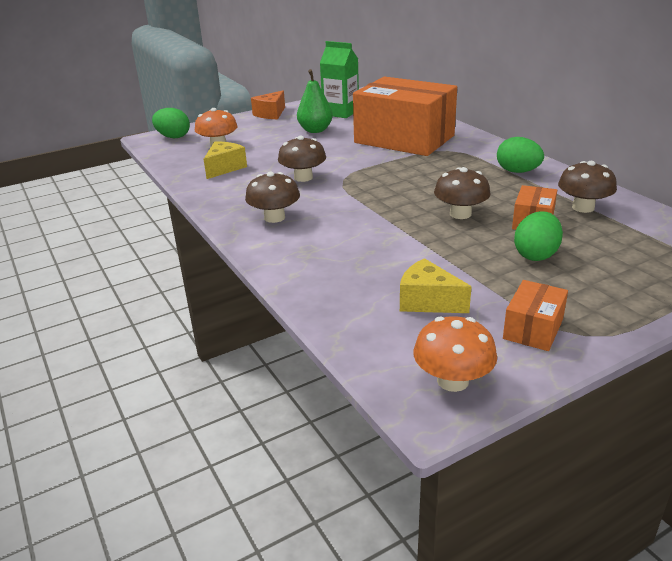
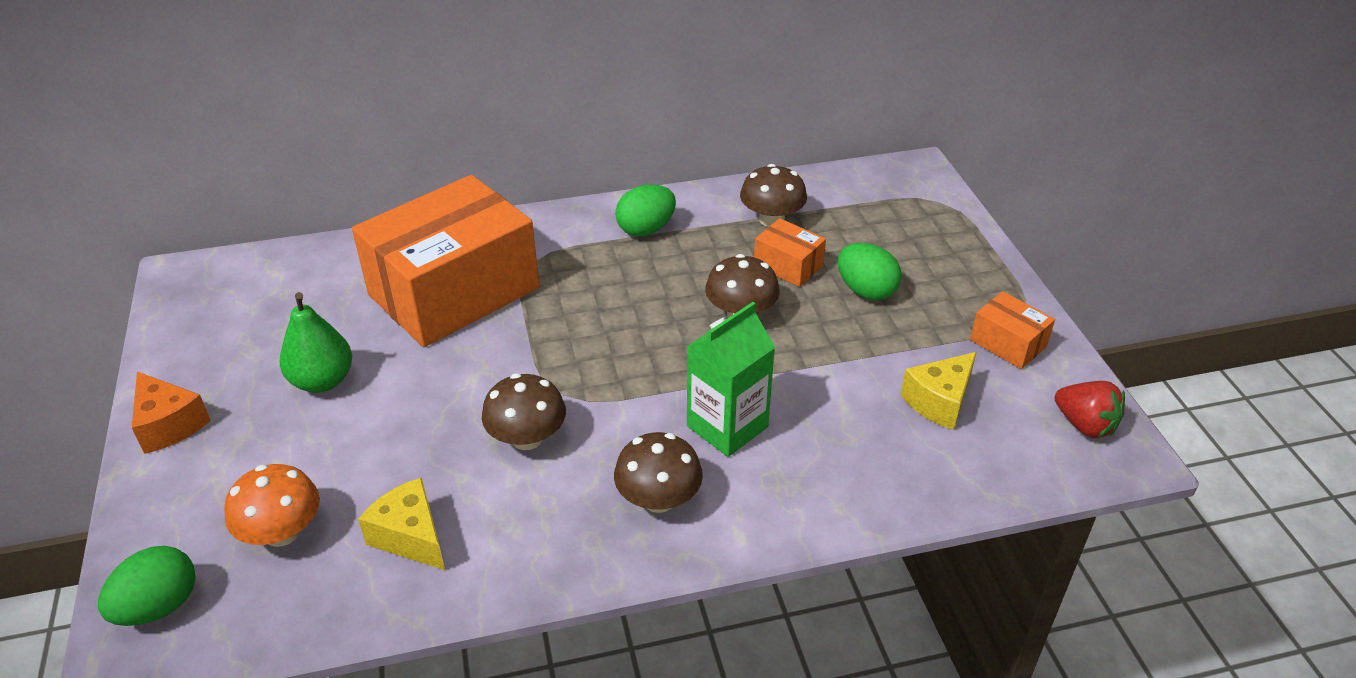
camera: 75 degrees left, 10 degrees up
green carton [320,41,359,118] -> green carton moved to [687,302,775,457]
orange mushroom [413,316,497,392] -> red strawberry [1054,381,1125,438]

